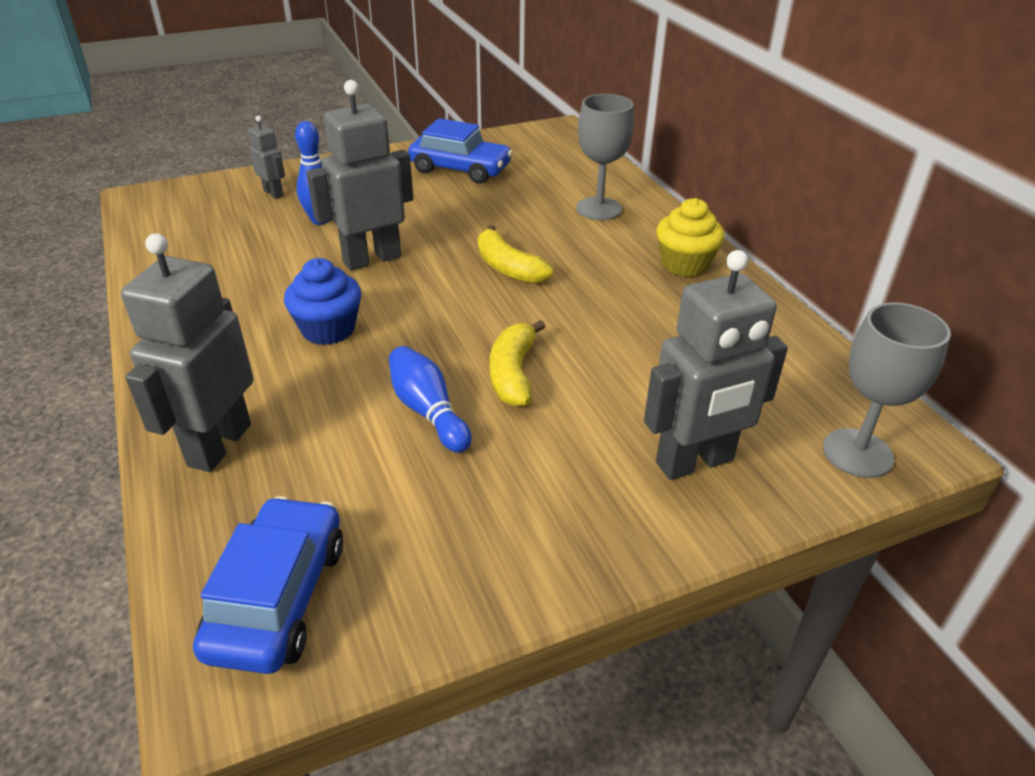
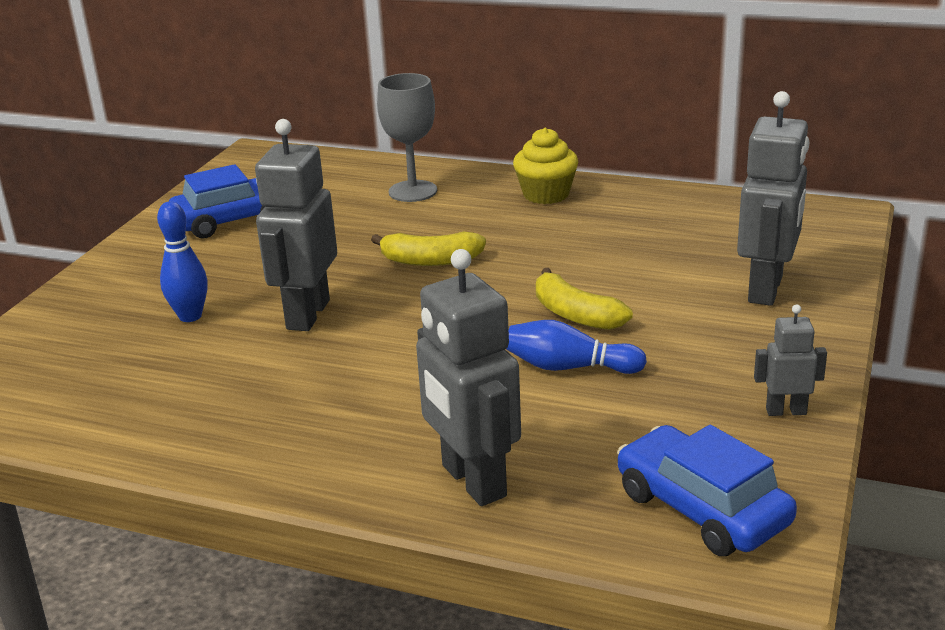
camera: 45 degrees left, 10 degrees down
grey robot [248,116,285,199] -> grey robot moved to [754,304,827,416]
blue cupcake [284,258,361,345] -> none
grey goblet [823,302,951,478] -> none

